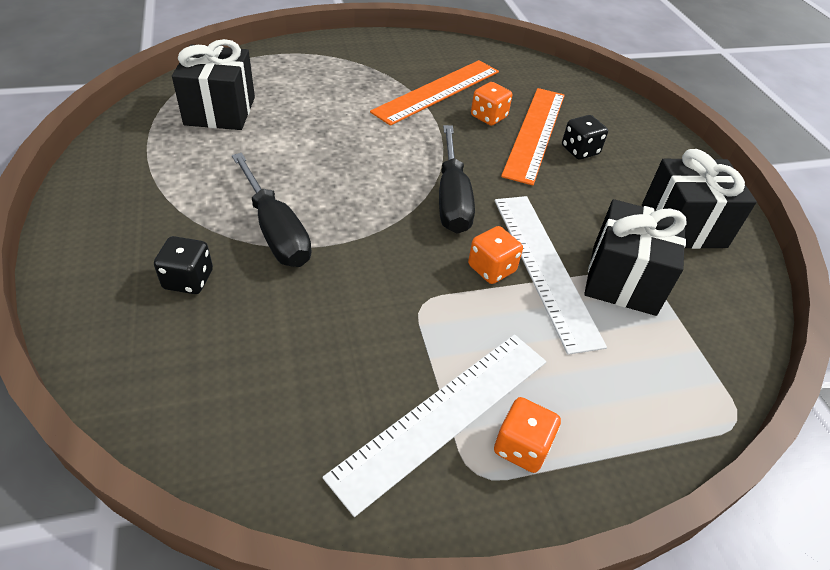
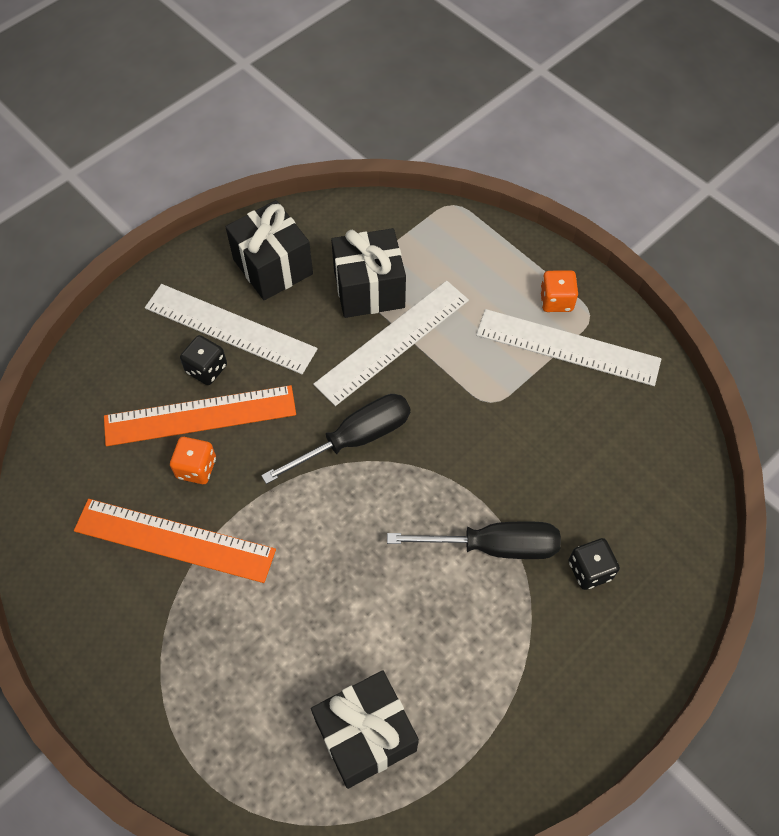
camera: 115 degrees left, 15 degrees up
black screwdriver [232,153,312,267] -> black screwdriver turned 60 degrees clockwise [387,521,561,559]
orange dice [468,226,523,284] -> none
none -> white ruler [145,284,318,374]

